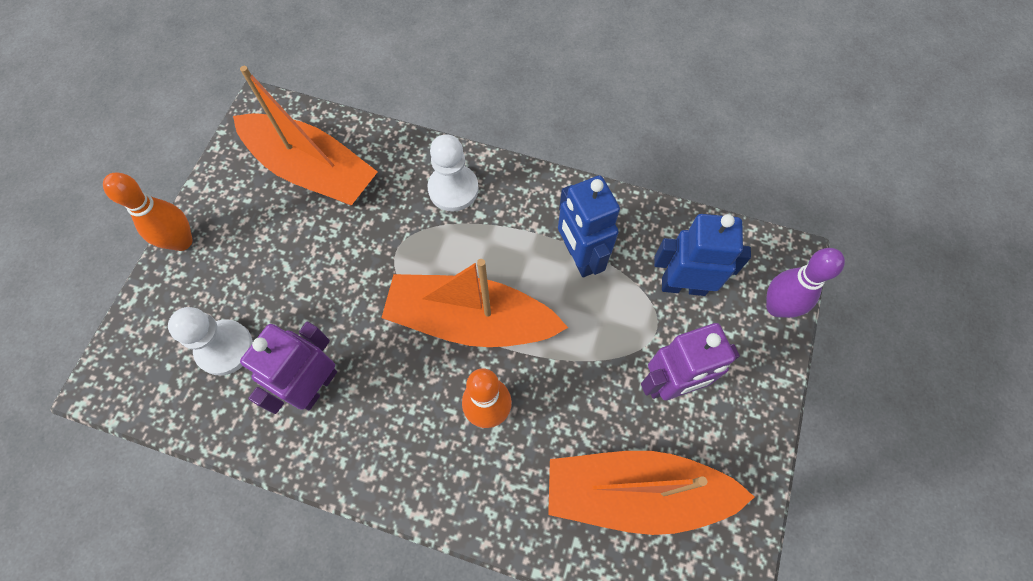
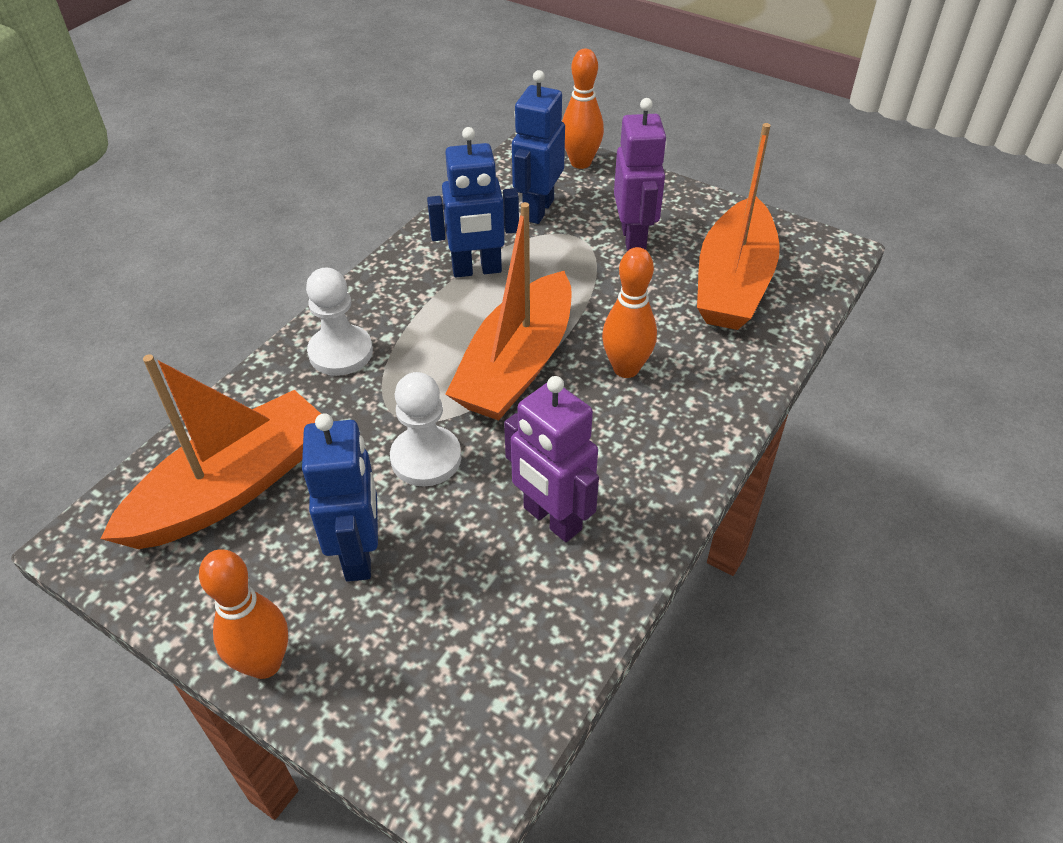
camera: 75 degrees left, 20 degrees down
white pawn [168,307,253,376] -> white pawn moved to [390,372,461,487]
purple bowling pin [766,248,845,318] -> orange bowling pin [562,49,604,169]
none -> blue robot [302,413,378,582]

